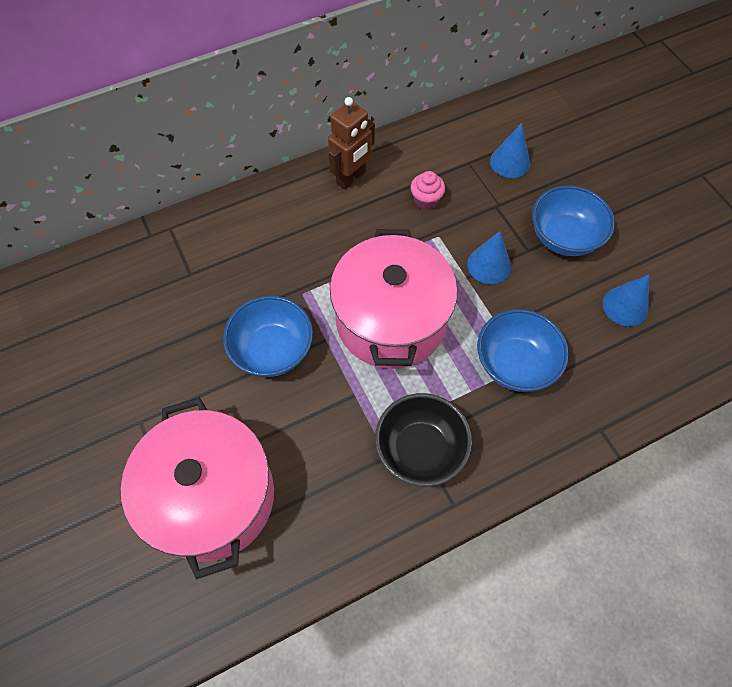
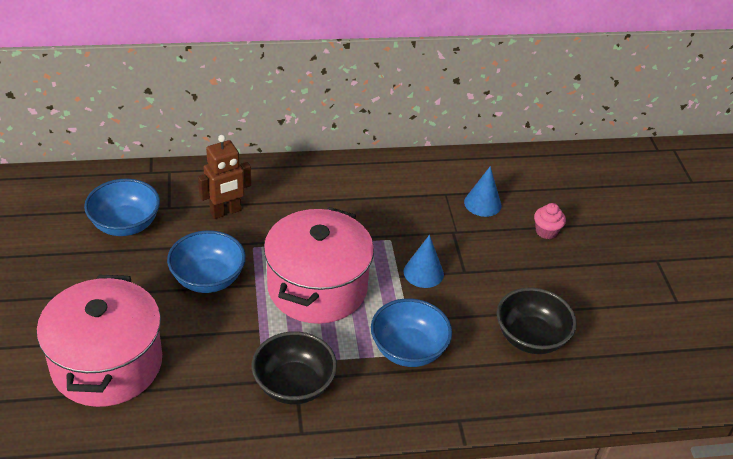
camera: 15 degrees right, 20 degrees down
brown robot [328,97,375,190] -> brown robot moved to [198,135,251,219]
pink cupcake [411,171,445,210] -> pink cupcake moved to [534,203,566,239]
blue bowl [532,185,615,256] -> blue bowl moved to [84,179,160,236]
blue cone [603,275,649,327] -> black bowl [497,287,577,354]

